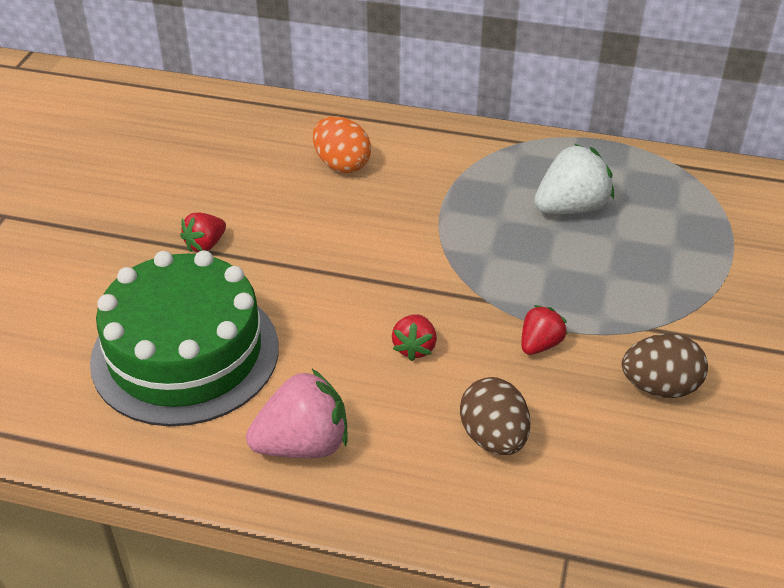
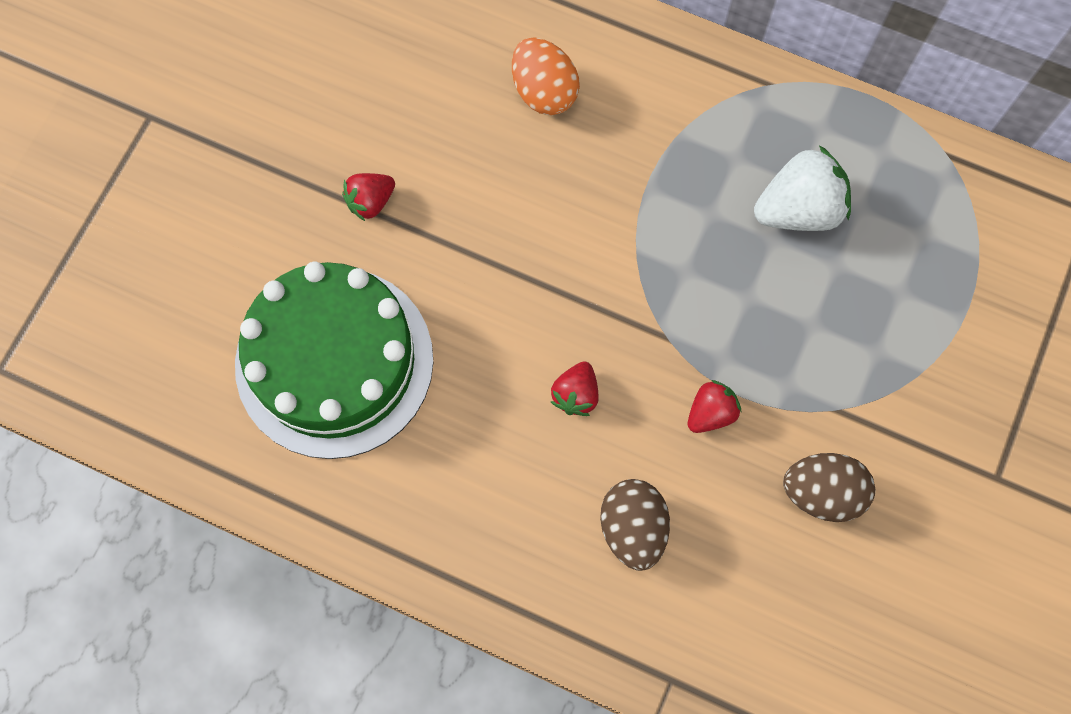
camera: 10 degrees right, 30 degrees up
pink strawberry [246,368,348,458] -> none

